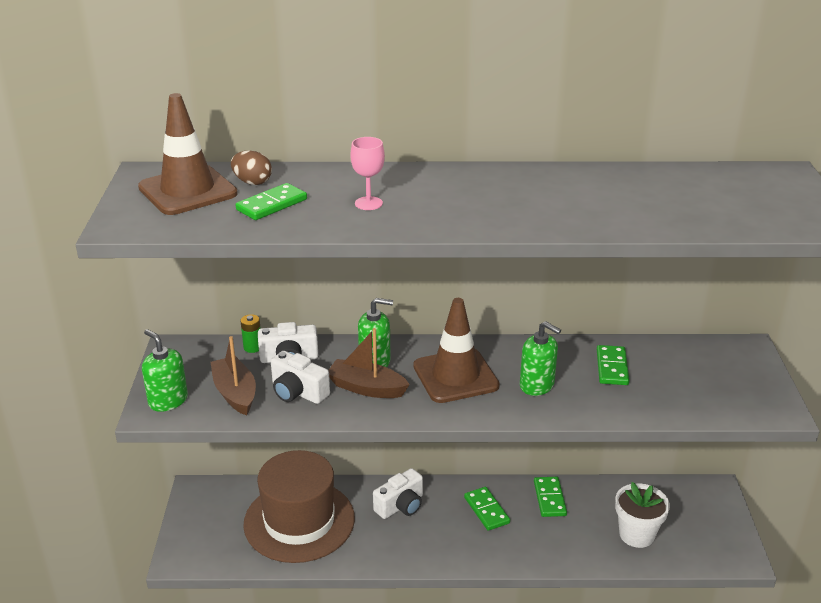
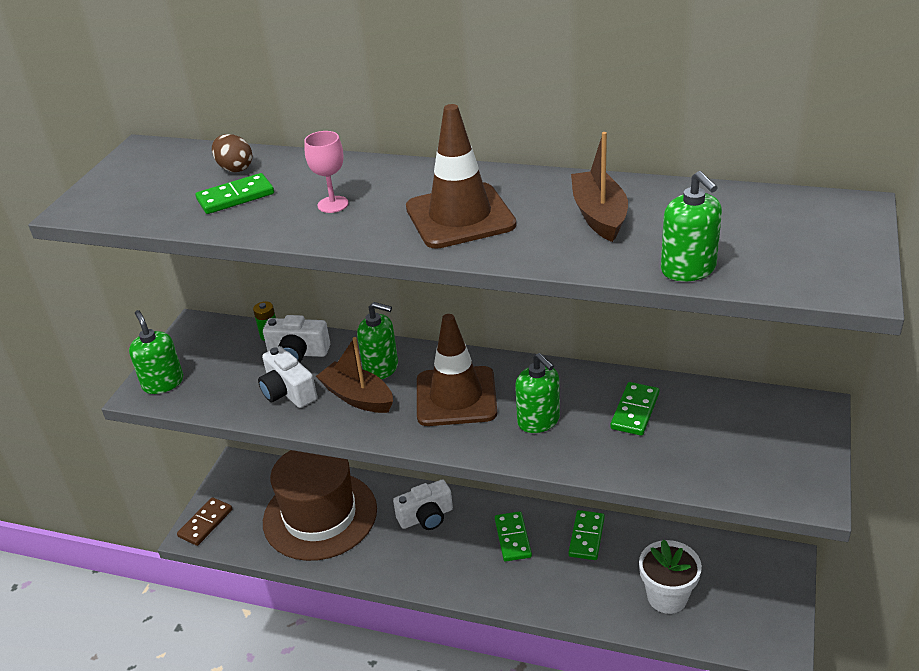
camera: 20 degrees right, 5 degrees up
brown traffic cone [138,93,238,215] -> brown traffic cone moved to [406,104,516,249]
brown boat [210,336,256,415] -> brown boat moved to [571,132,628,242]
none -> brown domino [177,497,232,546]
none -> green soap dispenser [661,171,722,282]

